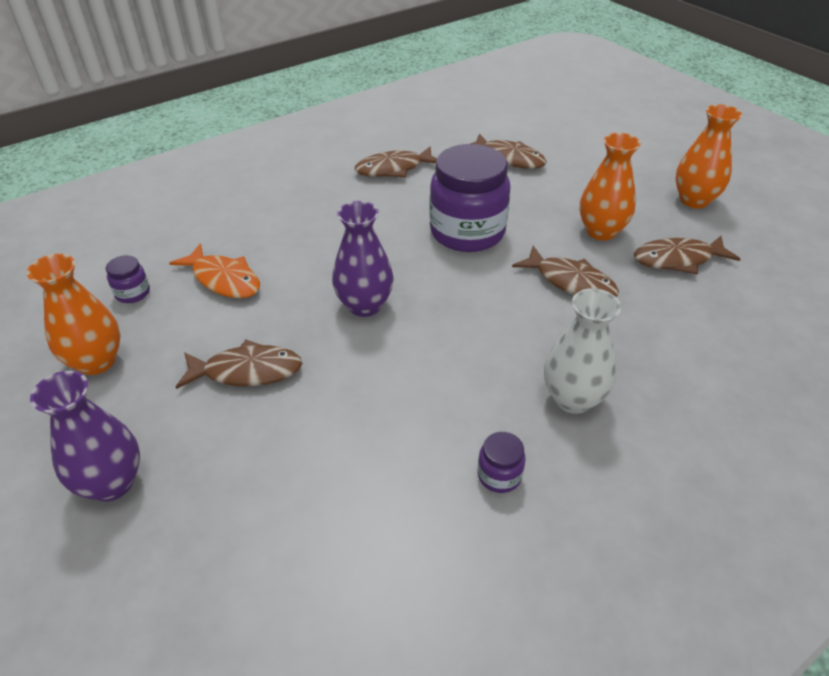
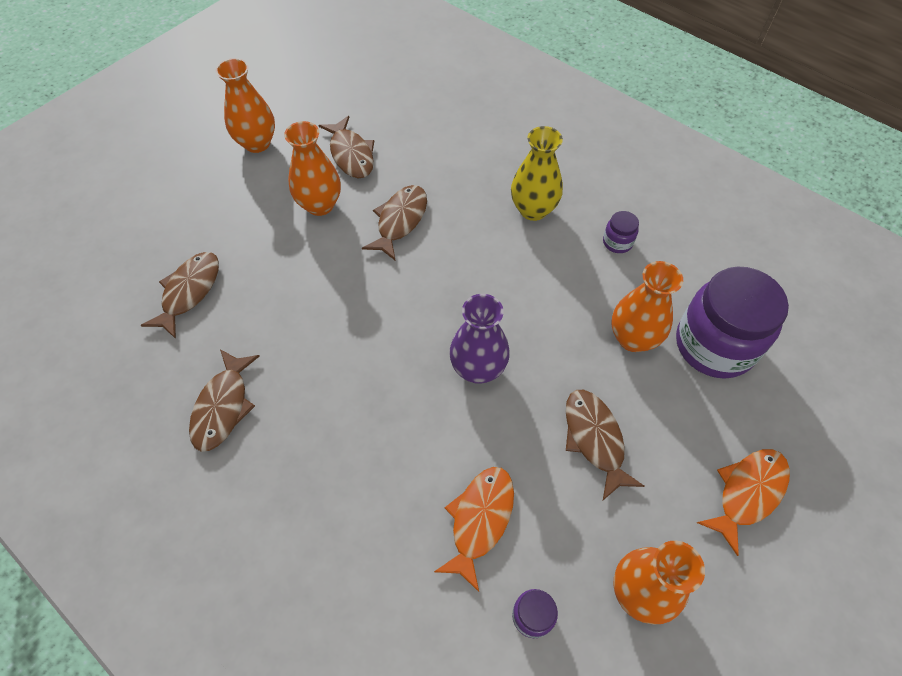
camera: 105 degrees left, 15 degrees up
purple vase [30,371,140,502] -> orange fish [697,449,790,556]
brown fish [355,146,437,178] -> brown fish turned 45 degrees clockwise [189,349,260,452]
purple jar [429,144,510,252] -> purple jar moved to [676,266,789,379]
white vase [544,288,621,414] -> yellow vase [511,126,563,221]
none -> orange vase [612,261,683,352]

